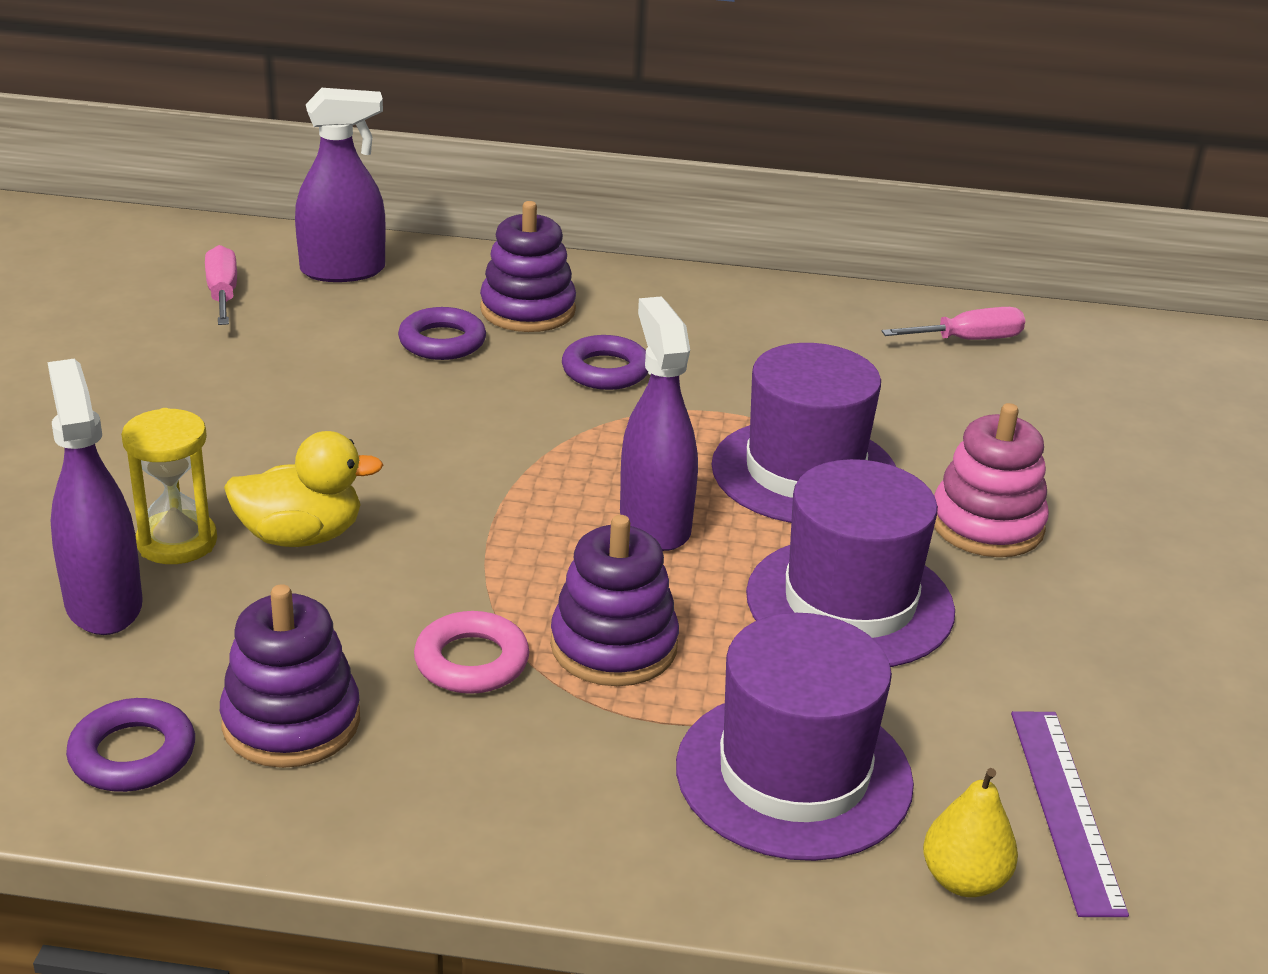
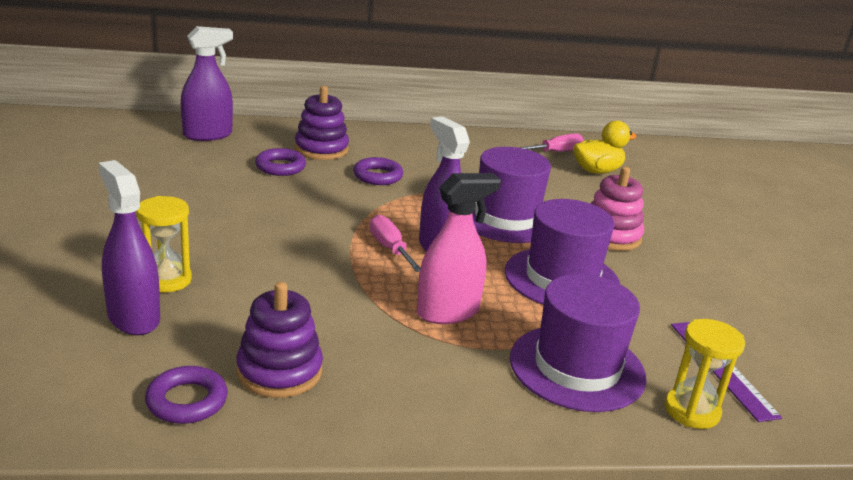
camera: 15 degrees left, 5 degrees down
pink screwdriver [205,245,237,325] -> pink screwdriver moved to [370,215,421,272]
yellow duck [224,431,384,547] -> yellow duck moved to [573,120,637,174]
pink ring [414,611,529,694] -> none
purple stacking toy [550,515,679,686] -> pink spray bottle [417,173,501,324]
yellow pear [923,768,1018,897] -> yellow hourglass [665,319,745,429]

